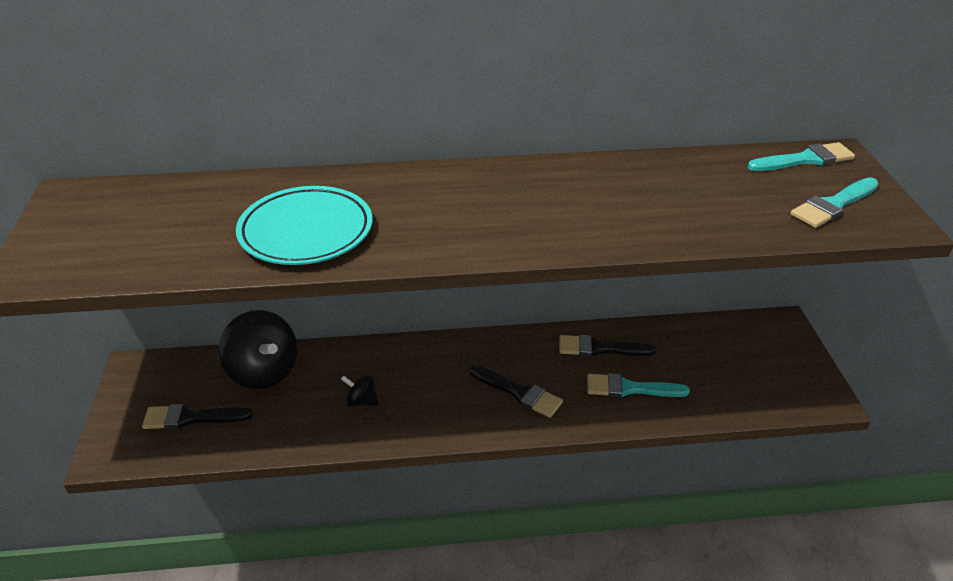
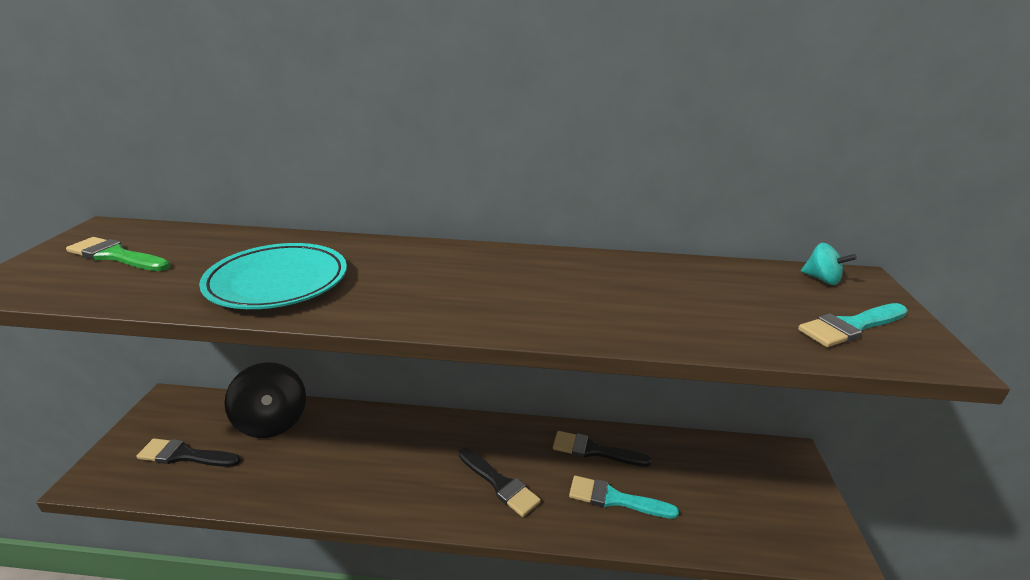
camera: 10 degrees right, 10 degrees down
black spinning top [341,375,378,407] -> none
turquoise brush [748,142,855,171] -> turquoise spinning top [801,243,857,285]
none -> green brush [66,237,170,271]

